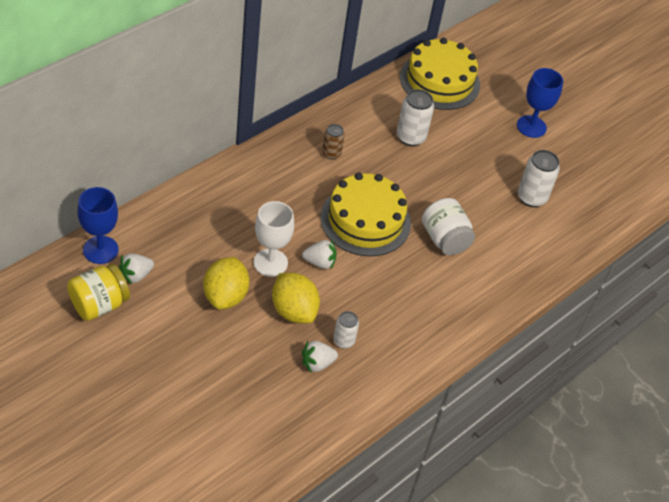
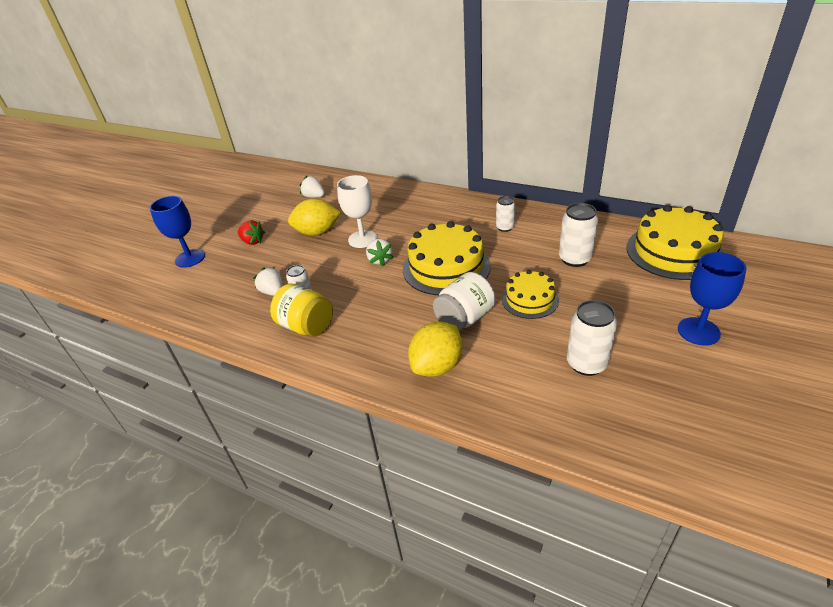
camera: 80 degrees right, 10 degrees down
yellow jar [67,264,130,321] -> yellow jar moved to [270,284,333,336]
blue goblet [77,187,119,264] -> blue goblet moved to [150,196,205,268]
yellow lemon [272,273,320,324] -> yellow lemon moved to [408,322,463,377]
brown can [322,124,345,160] -> white can [496,196,515,232]
none -> red strawberry [238,220,265,245]
none -> yellow cake [501,270,559,319]

